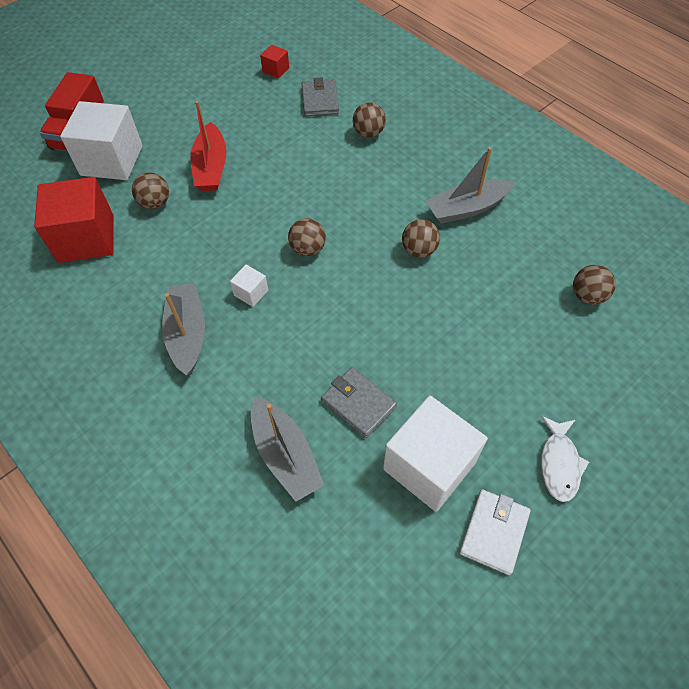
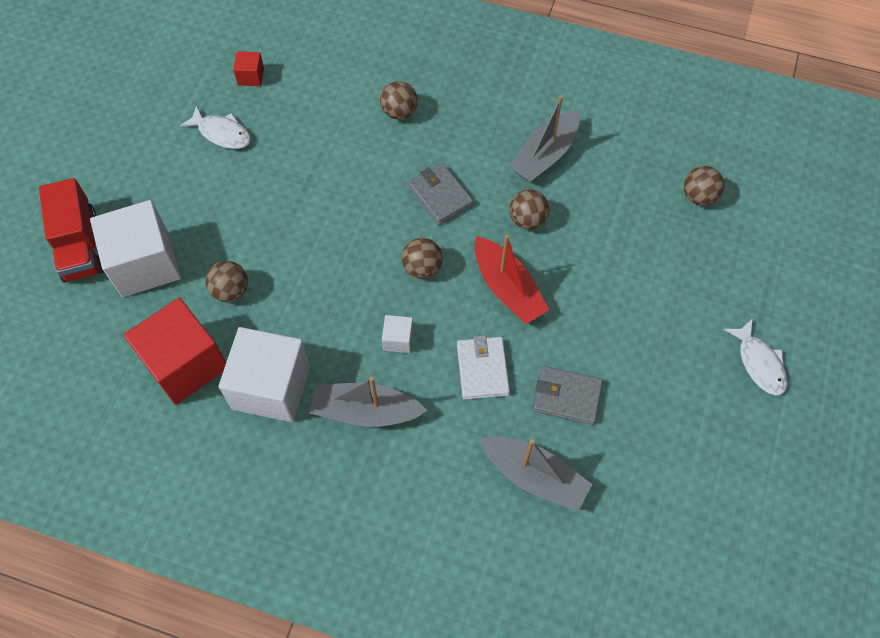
camera: 30 degrees left, 5 degrees up
grey boat [162,283,205,375] -> grey boat turned 45 degrees counterclockwise [310,377,427,427]
red boat [191,101,226,191] -> red boat moved to [475,235,549,324]
grey wallet [302,78,339,116] -> grey wallet moved to [408,163,474,225]
white cube [383,395,488,512] -> white cube moved to [218,327,310,422]
white wallet [459,490,531,575] -> white wallet moved to [457,335,510,400]
none -> white fish [180,106,251,149]

